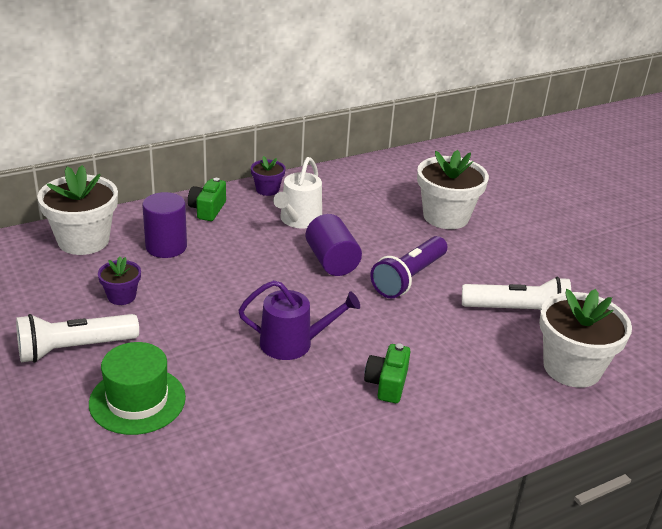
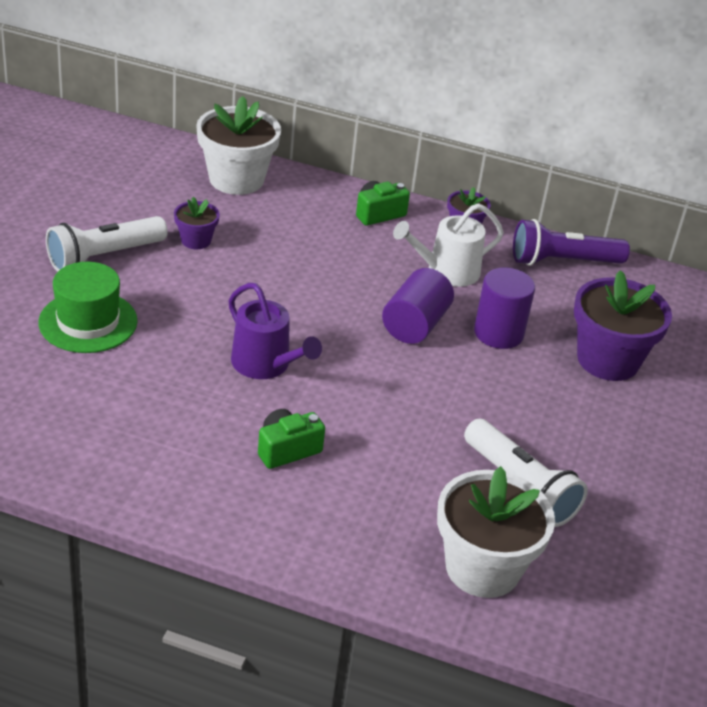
camera: 45 degrees right, 5 degrees up
white flashlight [16,314,139,363] -> white flashlight turned 60 degrees counterclockwise [46,216,168,272]
purple cylinder [142,192,187,258] -> purple cylinder moved to [474,267,535,349]
purple flashlight [370,236,447,299] -> purple flashlight moved to [513,219,630,266]
white flower pot [417,150,489,229] -> purple flower pot [574,270,672,381]

